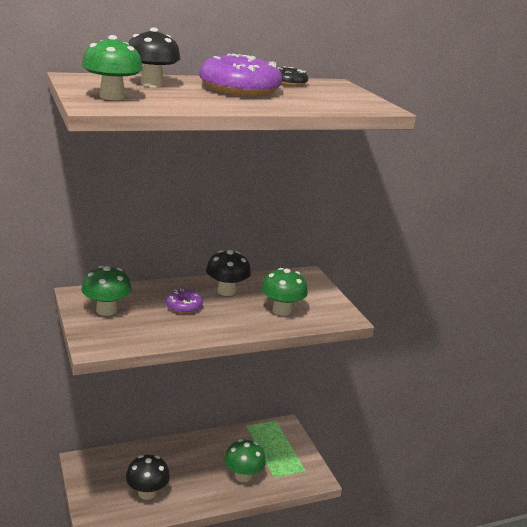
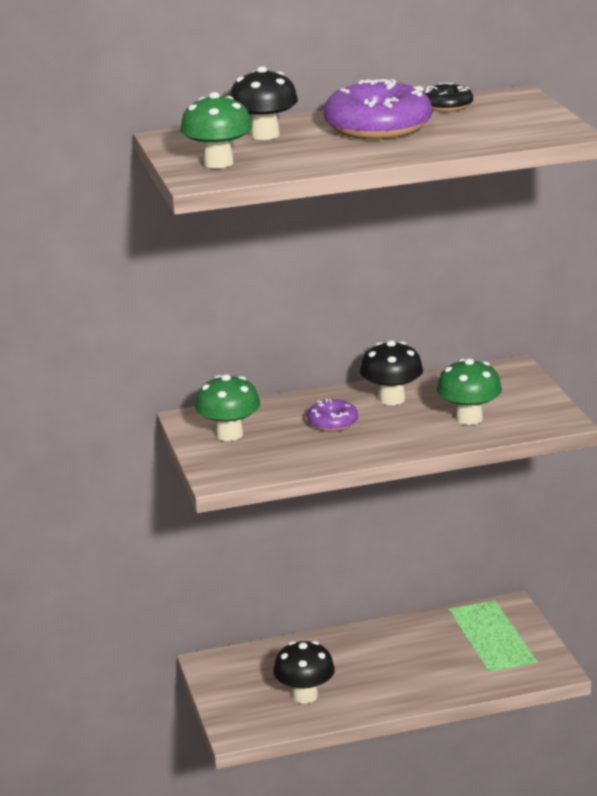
camera: 10 degrees right, 0 degrees up
green mushroom [224,439,266,482] -> none

